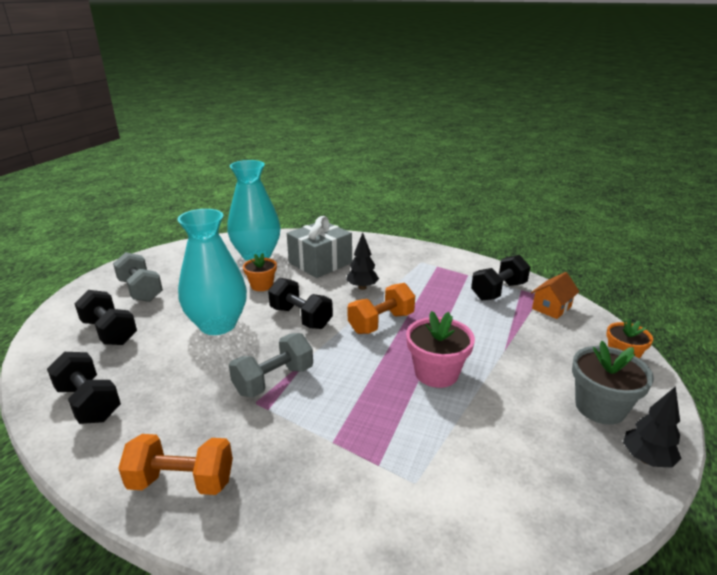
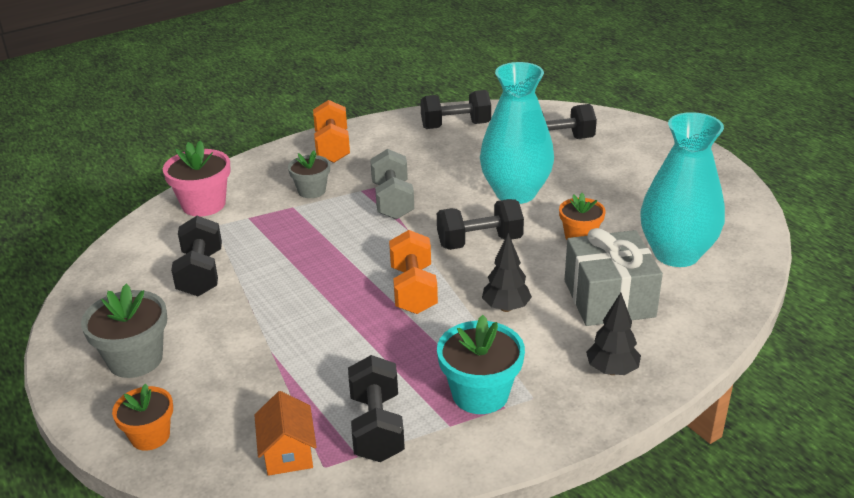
camera: 125 degrees right, 5 degrees up
grey dumbbell [113,252,163,302] -> none
orange dumbbell [118,434,233,495] -> orange dumbbell turned 45 degrees counterclockwise [313,100,350,163]
pink flower pot [406,311,475,388] -> pink flower pot moved to [163,140,231,217]
black tree [623,386,682,468] -> black tree moved to [586,293,641,375]
none -> black dumbbell [171,216,222,297]
none -> grey flower pot [288,151,330,198]
none -> turquoise flower pot [437,315,525,414]

